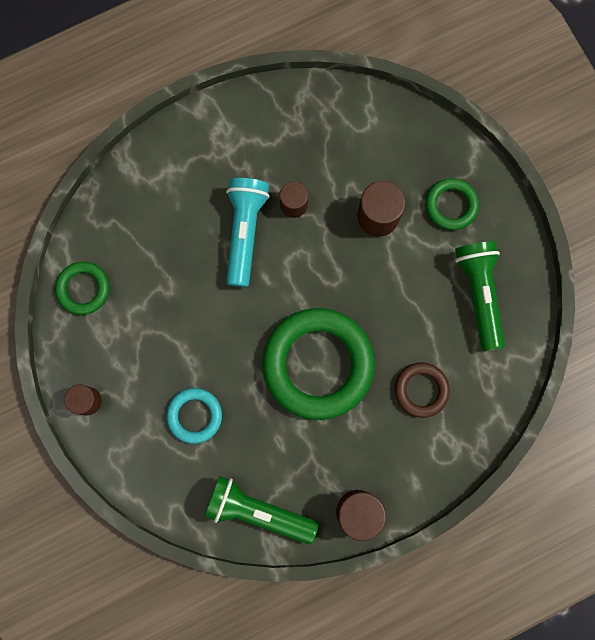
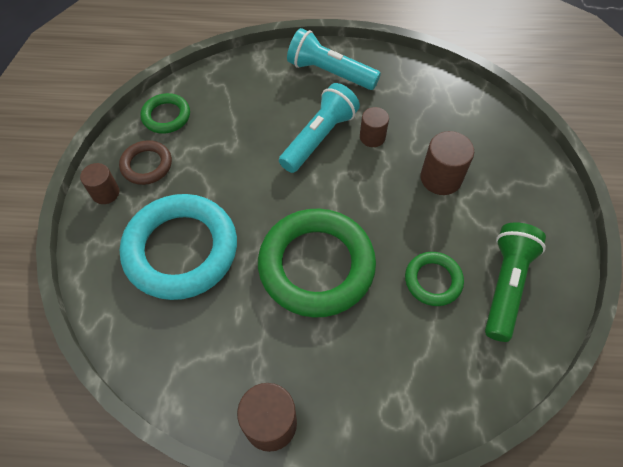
camera: 30 degrees right, 20 degrees down
turquoise ring [167,388,222,444] -> turquoise ring [120,194,237,300], size x2.03
green flashlight [204,476,319,544] -> none
brown ring [395,362,450,418] -> brown ring moved to [119,140,172,185]
green ring [425,178,479,230] -> green ring moved to [405,252,464,306]
none -> turquoise flashlight [287,28,381,90]

